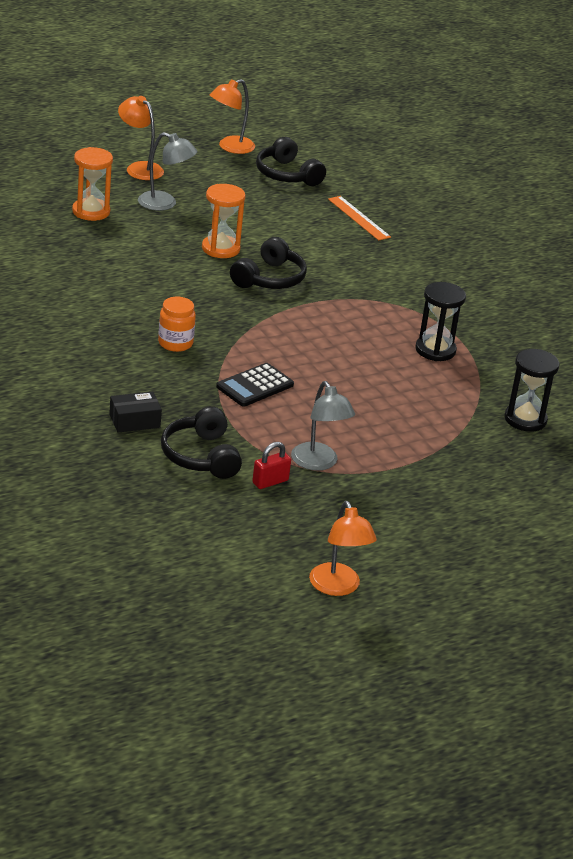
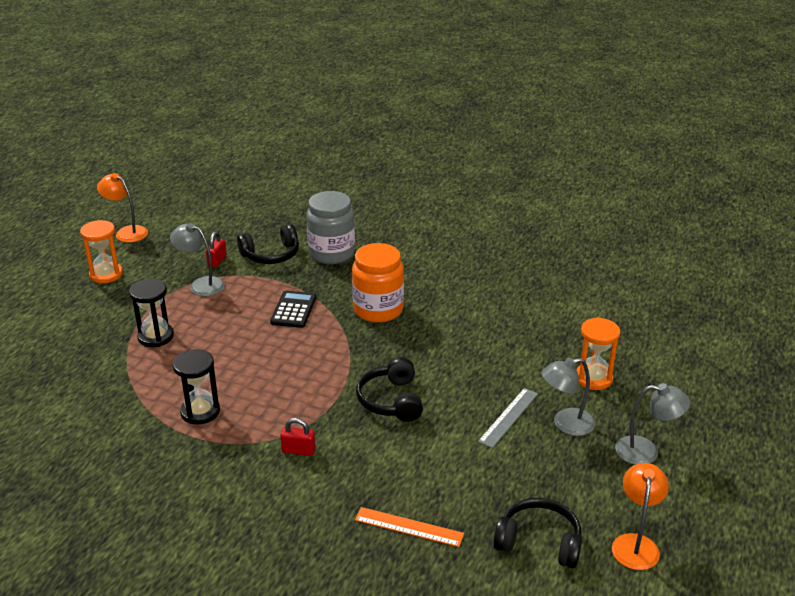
camera: 145 degrees right, 0 degrees up
black box [109,391,162,433] -> grey jar [306,191,355,264]
orange lamp [118,96,164,180] -> grey lamp [615,383,690,465]
orange jar [158,297,196,352] -> orange jar [352,243,404,323], size x1.75
black headphones [161,406,242,479] -> black headphones turned 120 degrees clockwise [237,224,299,264]
orange hourglass [202,184,246,258] -> orange hourglass moved to [80,220,123,283]
black hourglass [504,349,559,432] -> black hourglass moved to [129,279,174,347]
none -> red padlock [280,418,316,456]
none -> grey ruler [478,388,538,448]

